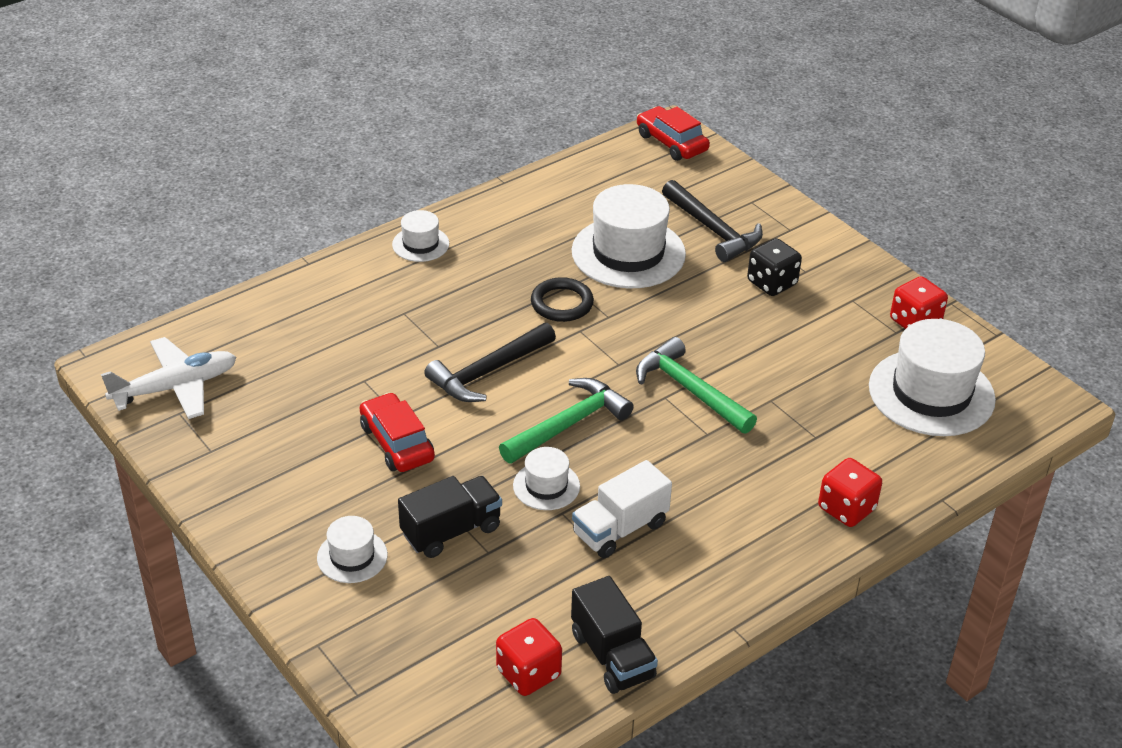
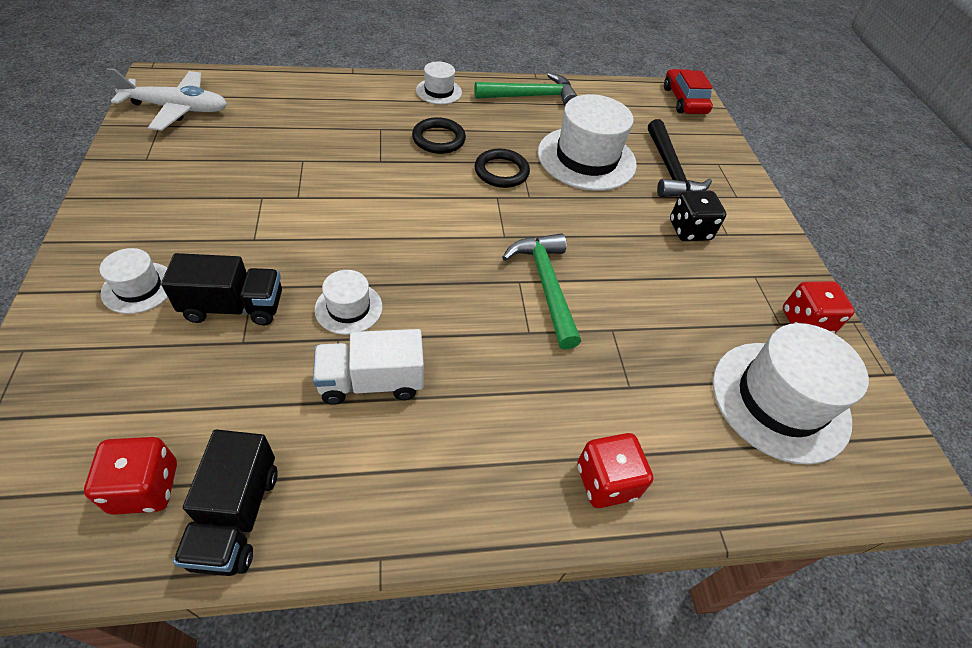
camera: 25 degrees right, 10 degrees up
red car [360,392,435,472] -> none
black hammer [424,323,556,402] -> none
green hammer [499,378,634,463] -> green hammer moved to [474,73,577,106]
none -> black ring [412,117,466,154]

